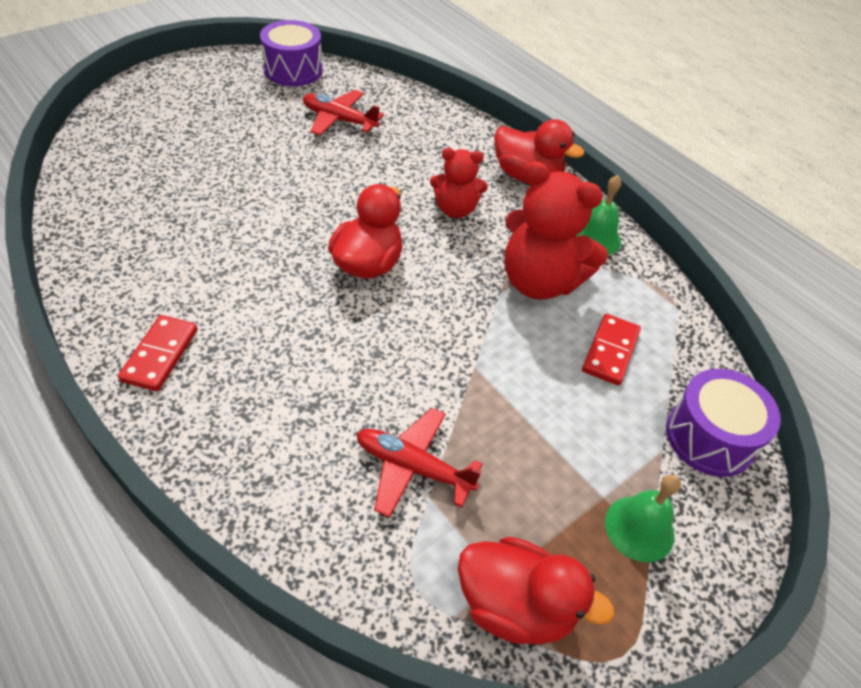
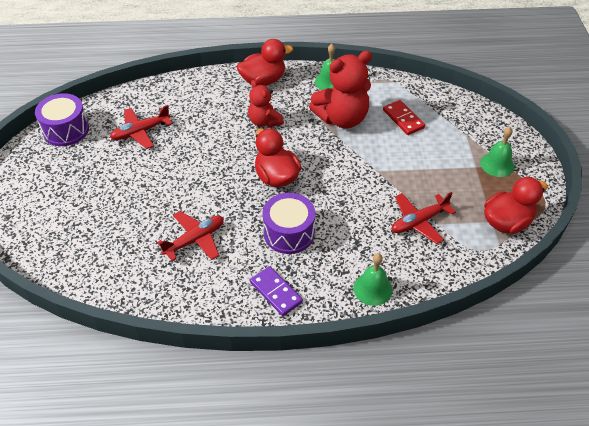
camera: 50 degrees left, 0 degrees up
red domino [118,315,198,391] -> purple domino [250,266,303,316]
red teddy bear [430,148,488,218] -> red teddy bear turned 105 degrees clockwise [248,80,284,128]
purple drum [666,369,781,477] -> purple drum moved to [262,193,315,254]
none -> red plane [157,211,224,261]
none -> green bell [354,253,392,306]

